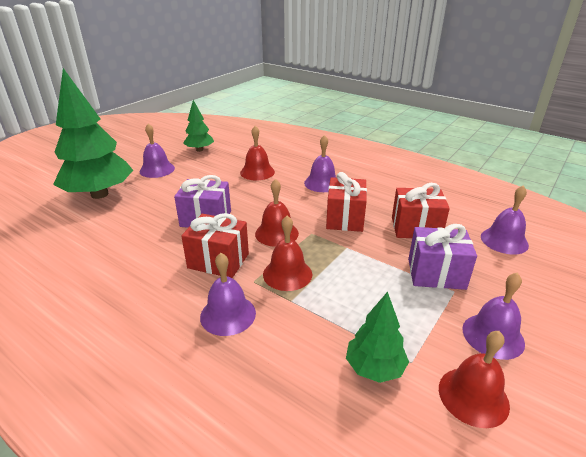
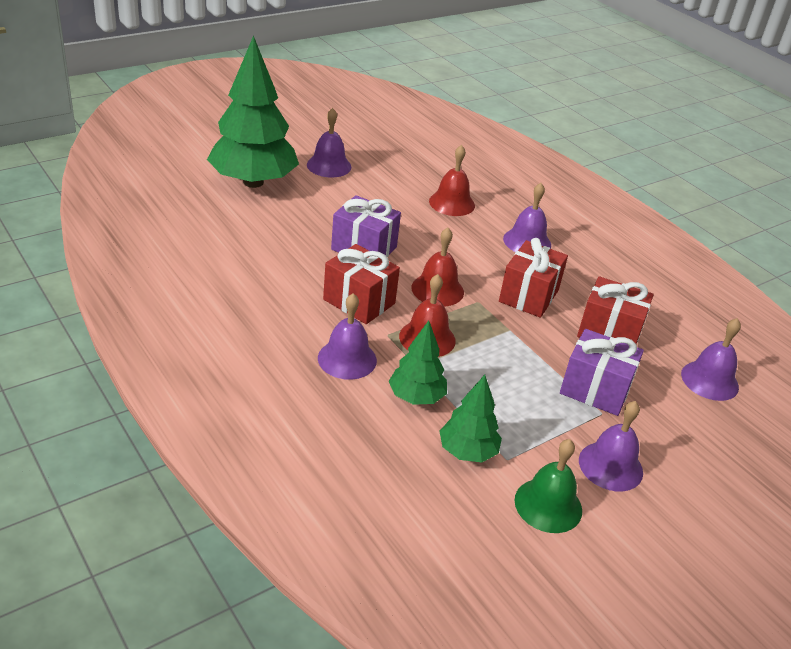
camera: 15 degrees right, 5 degrees up
green tree [183,100,214,152] -> green tree moved to [389,321,447,405]
red bell [439,331,510,428] -> green bell [515,439,582,533]

